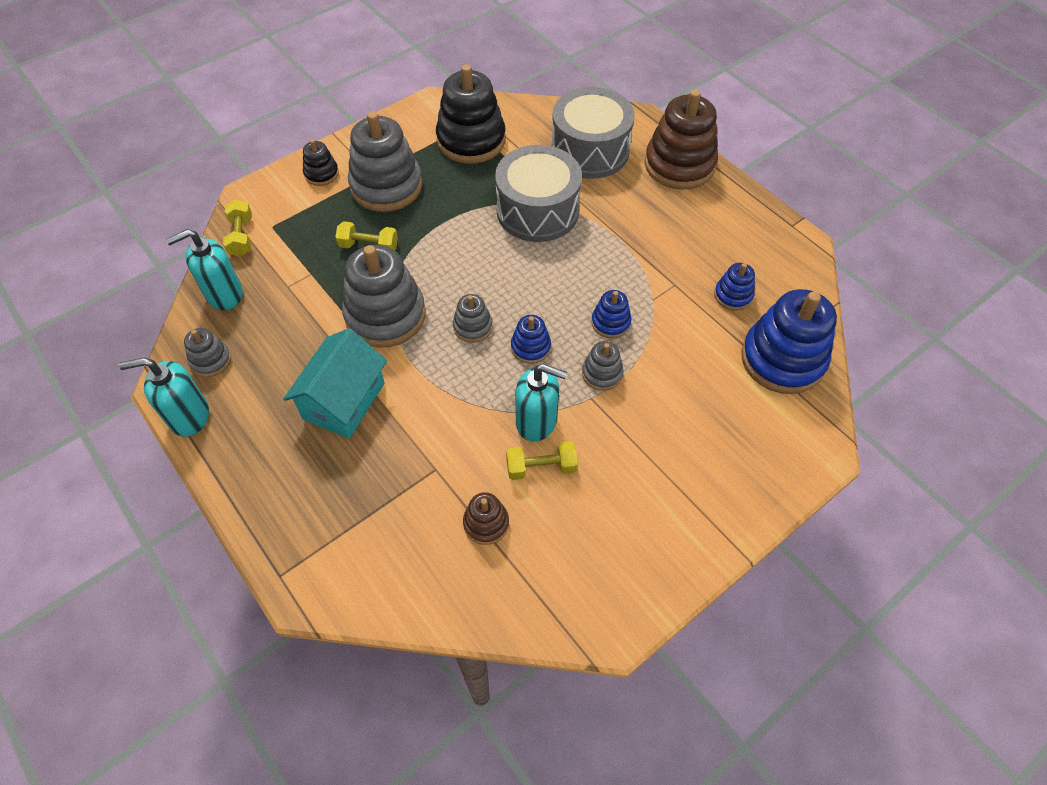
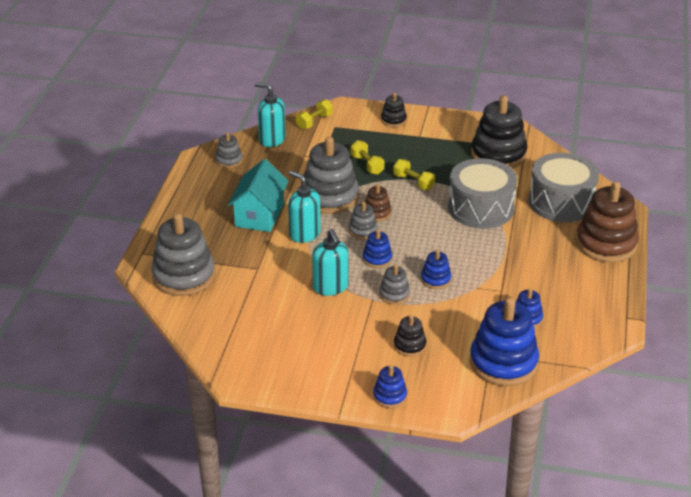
camera: 50 degrees right, 20 degrees down
turquoise soap dispenser [119,358,209,437] -> turquoise soap dispenser moved to [288,170,321,243]
turquoise house [283,328,387,439] -> turquoise house turned 60 degrees counterclockwise [228,159,289,232]
grey stacking toy [348,111,422,212] -> grey stacking toy moved to [151,213,215,296]
brown stacking toy [463,492,509,545] -> brown stacking toy moved to [365,184,392,221]
yellow dumbbell [506,441,578,480] -> yellow dumbbell moved to [393,159,435,190]
none -> blue stacking toy [373,365,407,408]
none -> black stacking toy [394,315,426,356]

